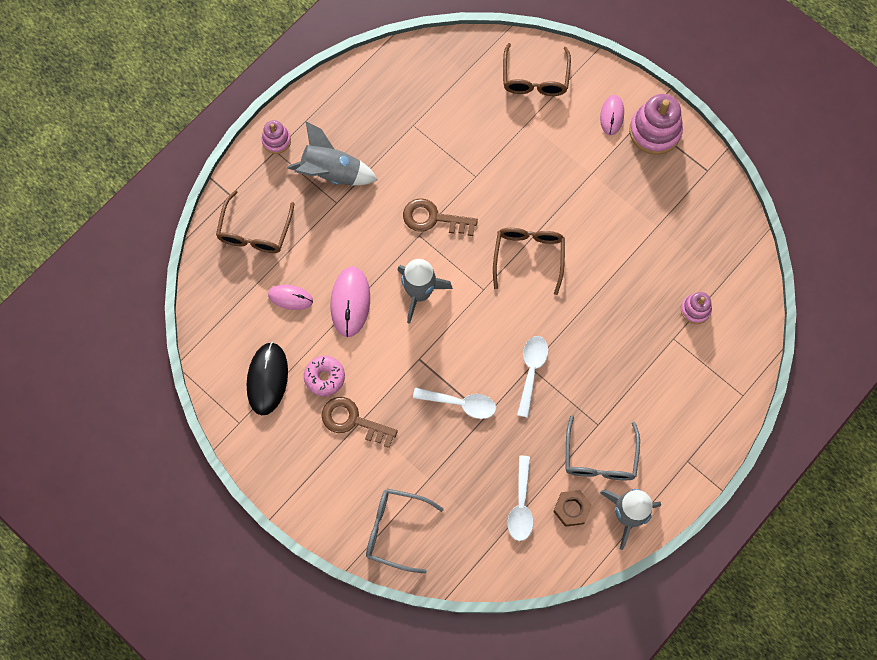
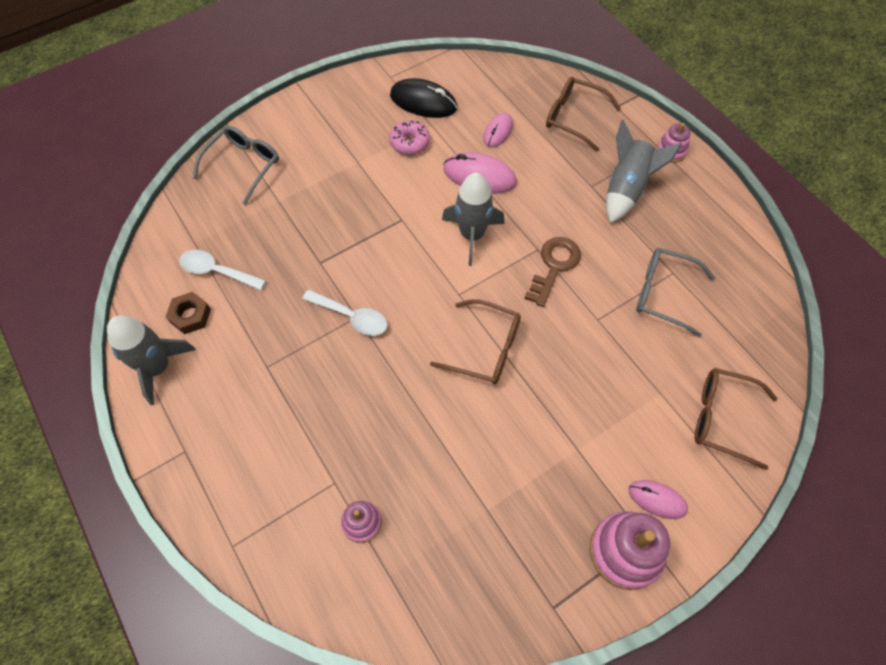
camera: 105 degrees right, 10 degrees down
brown key [321,397,398,448] -> none
white spoon [413,387,496,419] -> none
grey glasses [565,415,640,480] -> grey glasses moved to [636,248,715,337]

